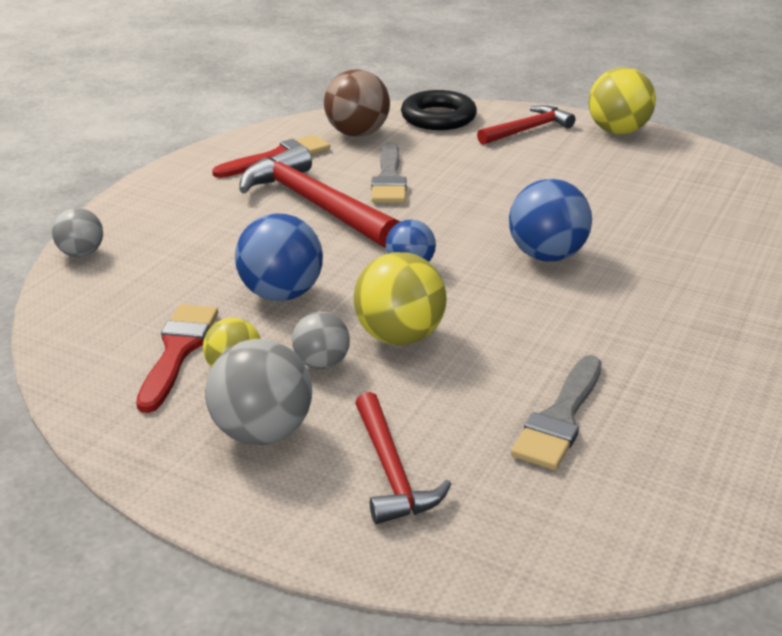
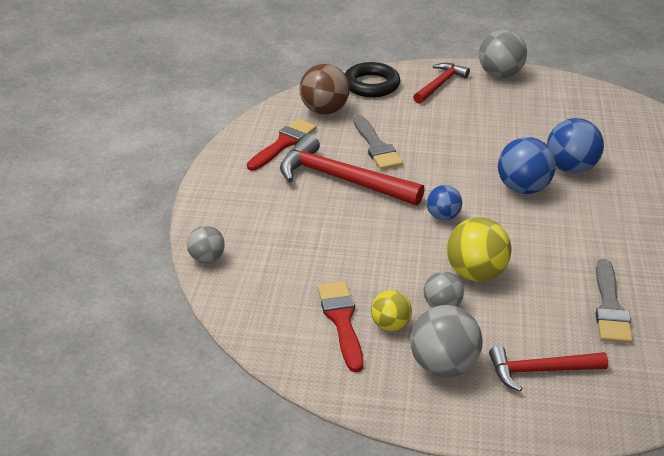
camera: 20 degrees left, 5 degrees up
blue ball [235,213,323,301] -> blue ball moved to [547,118,604,174]
red hammer [355,392,451,524] -> red hammer turned 120 degrees clockwise [489,346,608,391]
yellow ball [588,67,656,134] -> grey ball [479,30,527,78]

